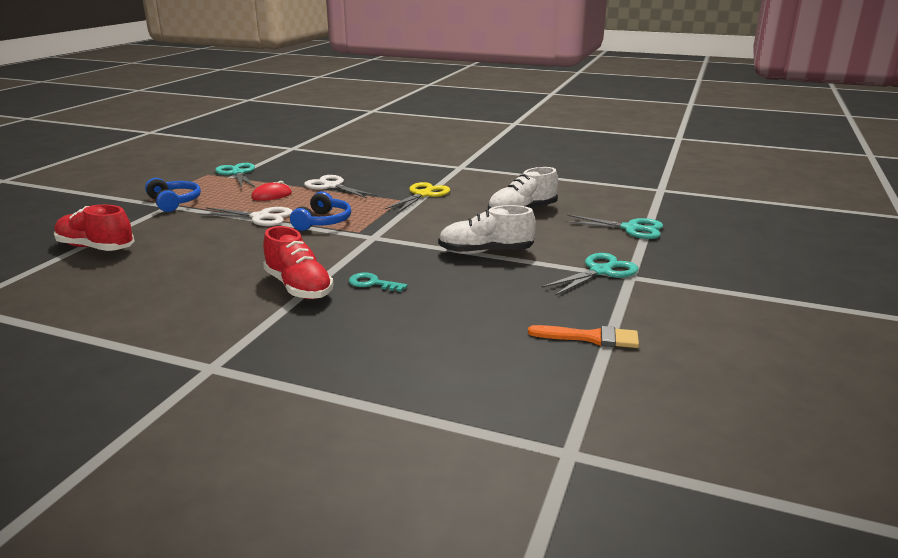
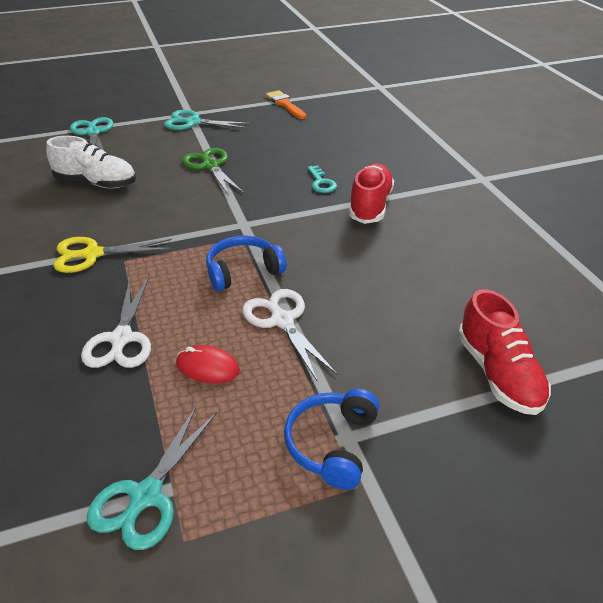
camera: 130 degrees left, 15 degrees up
white shoe [438,205,536,254] -> green scissors [182,148,244,195]

